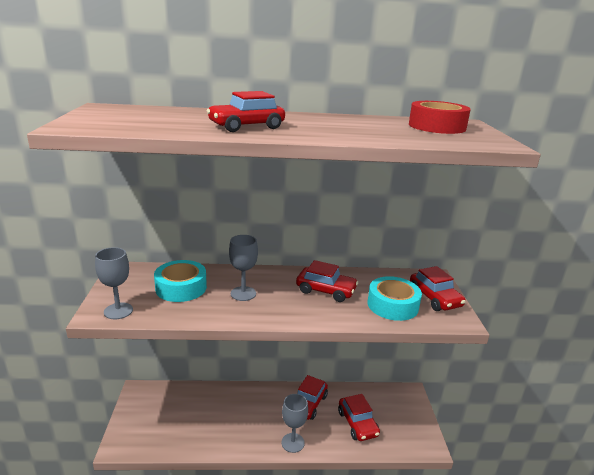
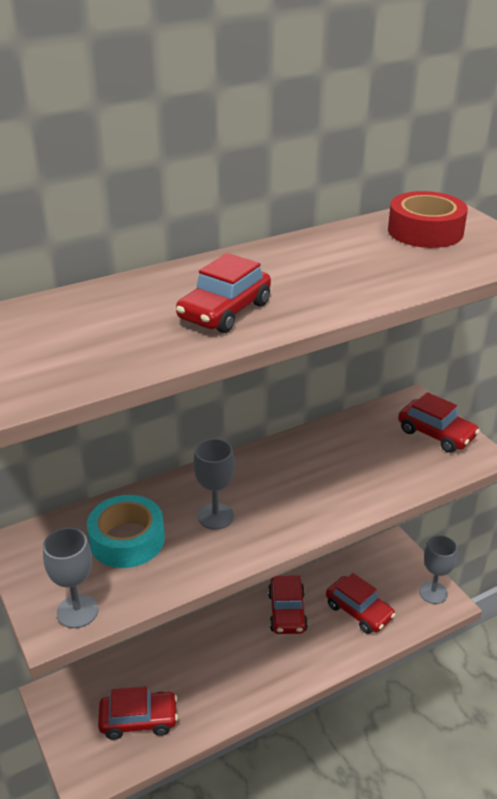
camera: 25 degrees left, 10 degrees up
grey goblet [282,394,308,453] -> grey goblet moved to [419,535,457,604]
red car [296,260,358,302] -> red car moved to [98,686,178,740]
turquoise tape [367,276,422,321] -> none

